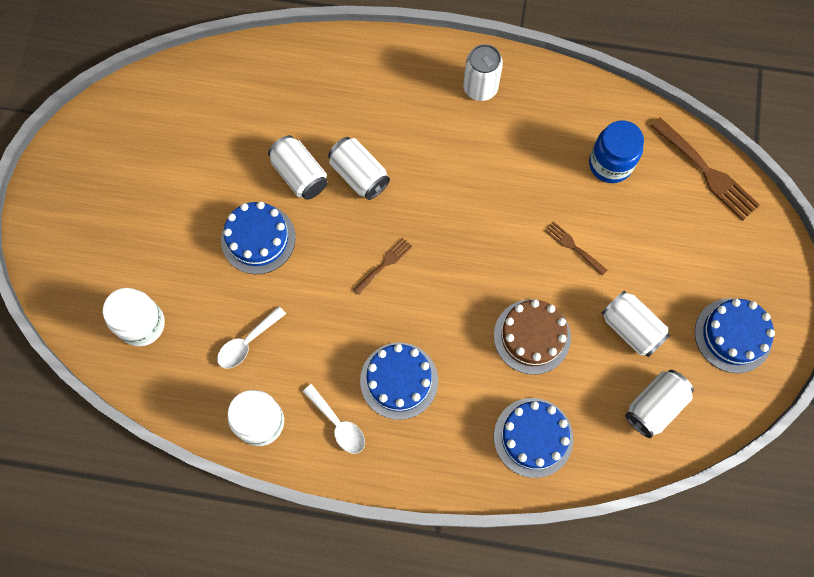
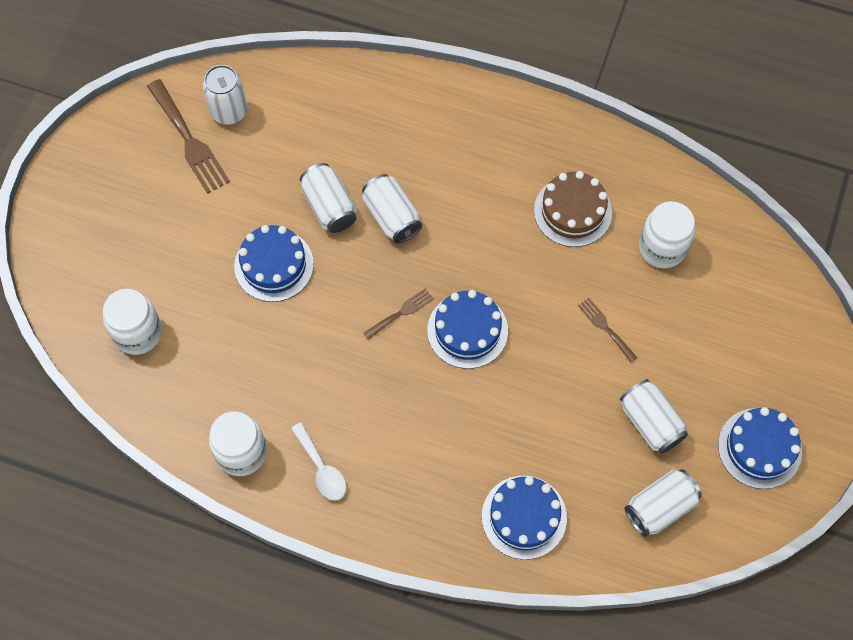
camera: 10 degrees right, 5 degrees down
white spoon [217,306,286,369] -> none
blue cake [360,343,438,420] -> blue cake moved to [427,290,508,369]
white can [463,44,503,101] -> white can moved to [203,65,247,125]
brown cake [494,299,571,375] -> brown cake moved to [534,171,612,247]
blue jar [589,121,644,183] -> white jar [639,201,695,268]
brown fork [650,117,760,221] -> brown fork moved to [147,79,230,194]

